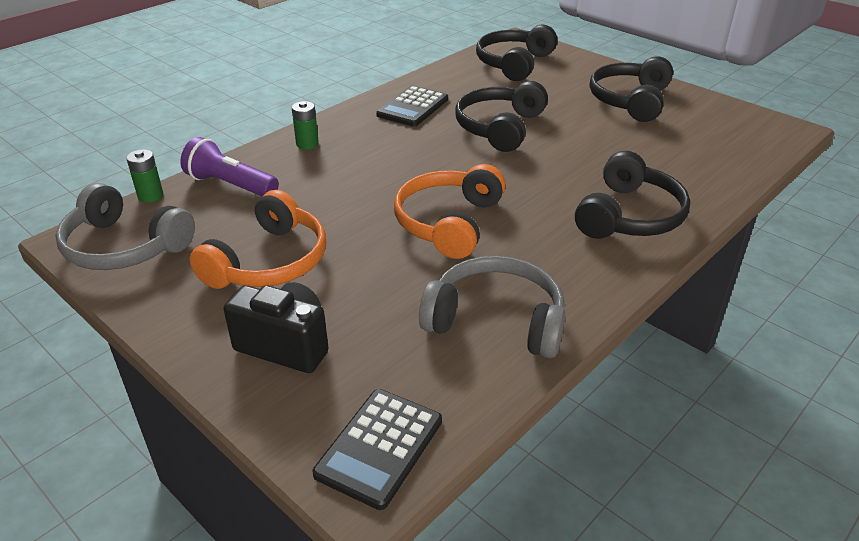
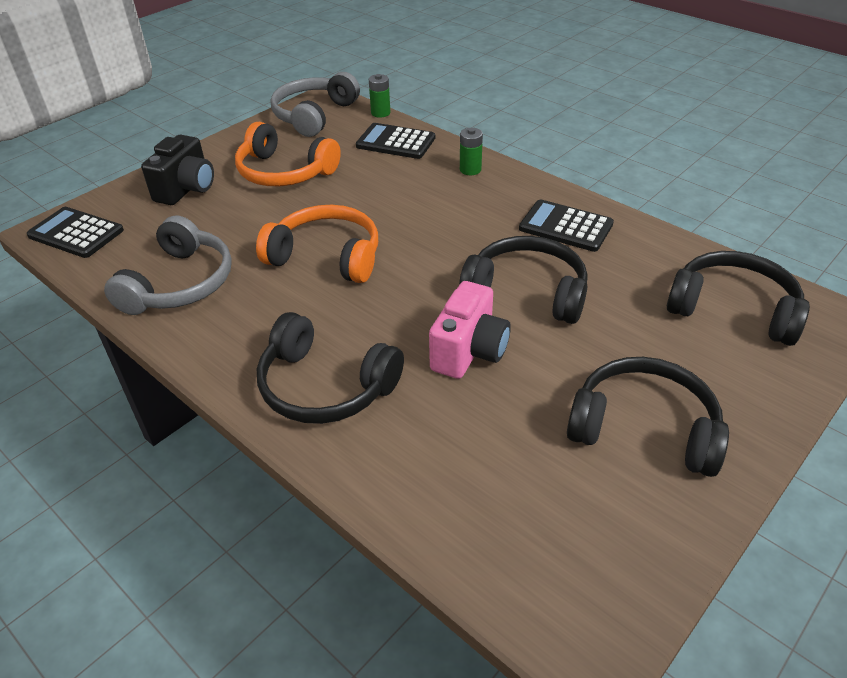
camera: 90 degrees right, 5 degrees up
purple flashlight [180,137,279,197] -> black calculator [356,123,435,159]
none -> pink camera [429,281,511,379]

